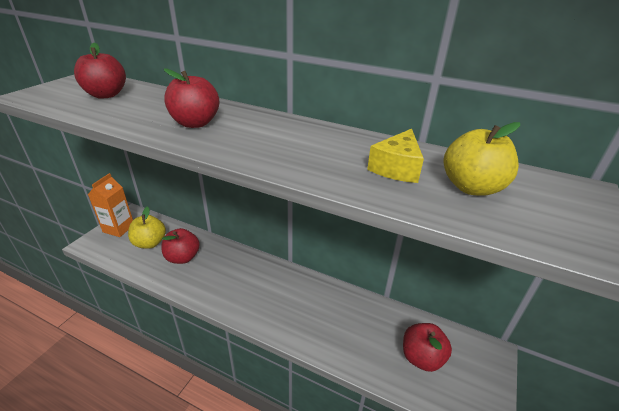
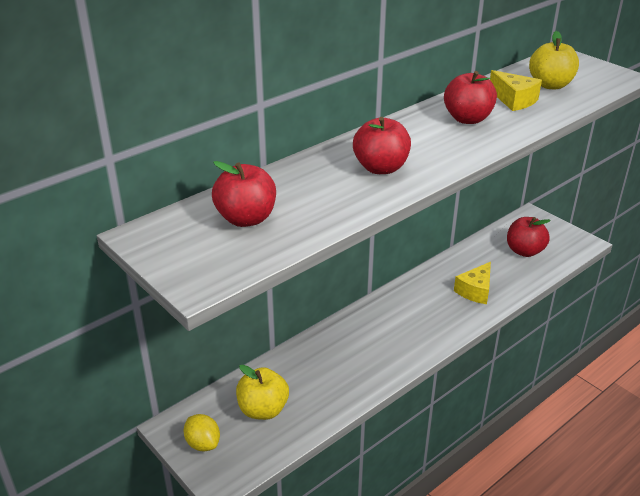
camera: 65 degrees left, 0 degrees up
orange carton [88,173,133,237] -> yellow lemon [183,414,220,451]
red apple [161,228,200,264] -> red apple moved to [444,71,497,124]
none -> yellow cheese [454,262,491,304]

